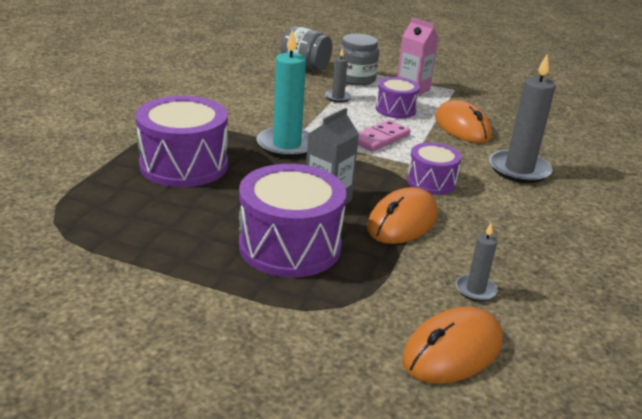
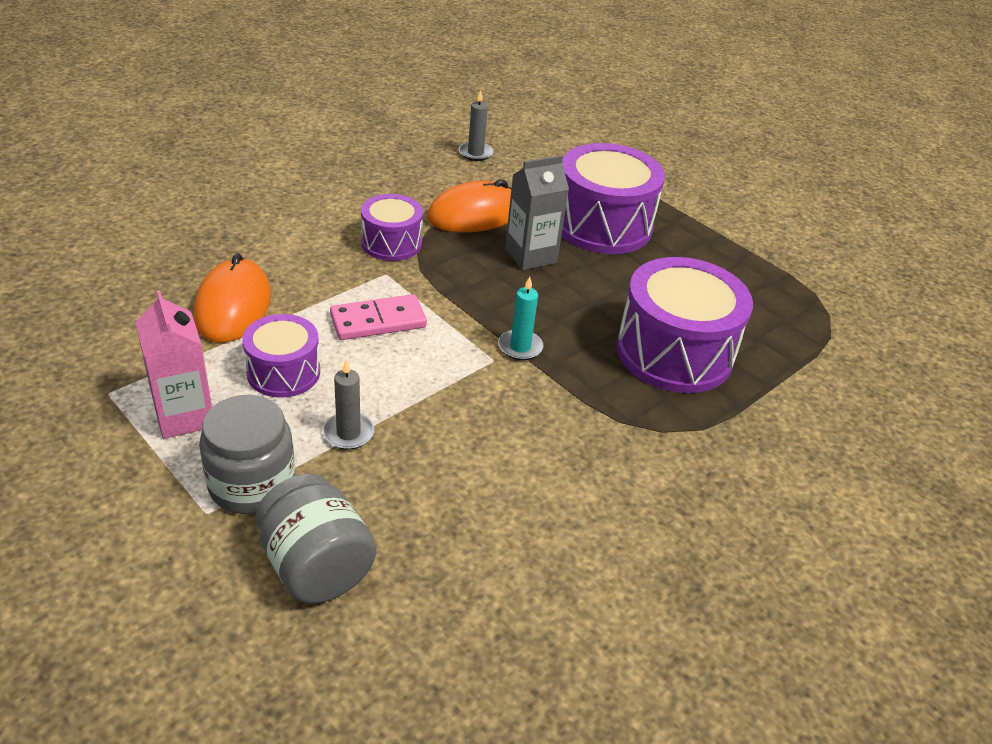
camera: 155 degrees left, 10 degrees up
turquoise candle [257,29,310,158] -> turquoise candle [498,277,543,360], size x0.51
orange mouse [402,307,502,384] -> none
grey candle [489,54,556,183] -> none

